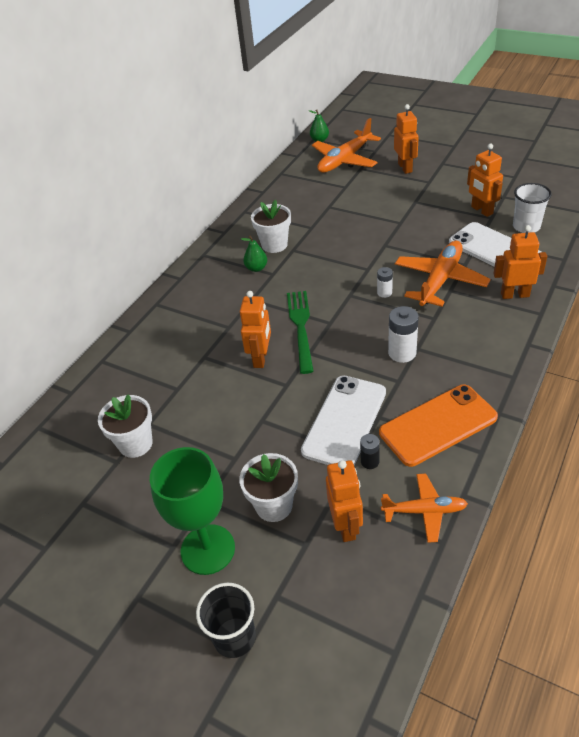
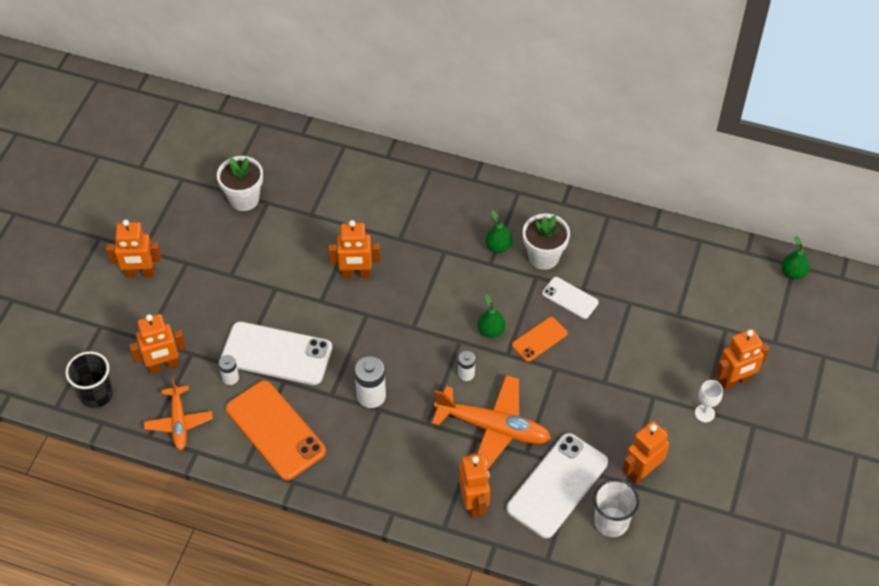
camera: 75 degrees right, 10 degrees up
green goblet [150,447,235,575] -> orange robot [106,220,161,278]
black cup [196,583,256,658] -> black cup moved to [65,351,113,408]
white flower pot [239,453,298,522] -> none
green fork [287,291,314,374] -> none
orange plane [312,118,381,173] -> none
black battery [360,434,380,469] -> white battery [218,355,239,385]
none -> green pear [477,294,506,338]
none -> orange phone [512,317,568,362]
none -> white phone [542,277,599,319]
none -> white goblet [695,380,723,422]

